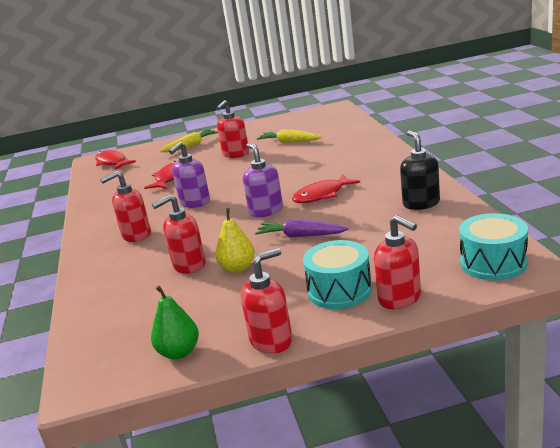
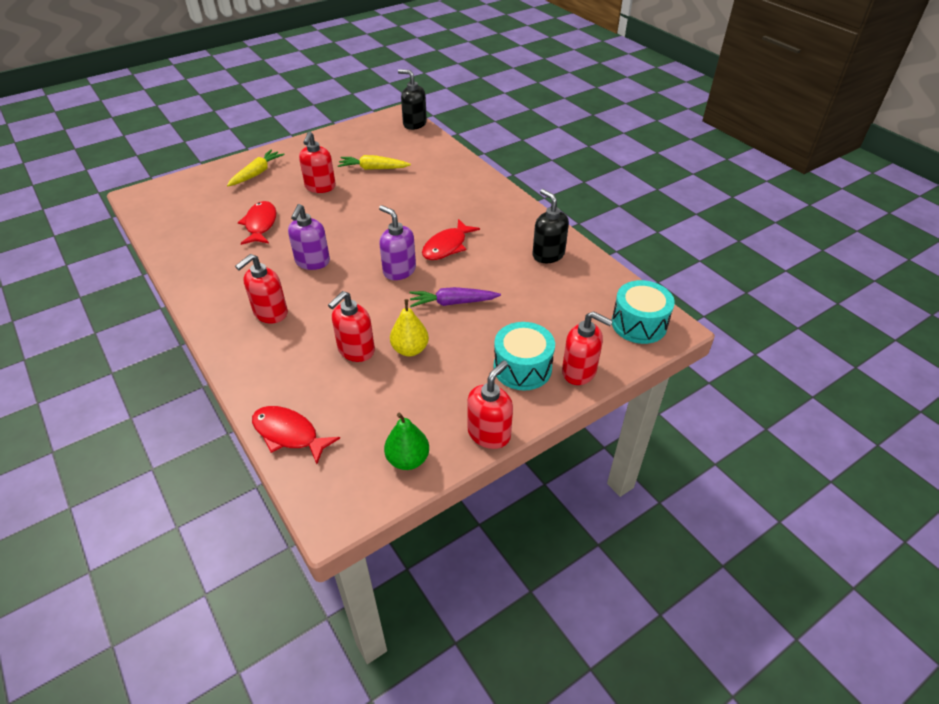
camera: 25 degrees left, 20 degrees up
red fish [95,150,136,169] -> red fish moved to [252,406,340,464]
none -> black soap dispenser [398,69,427,130]

